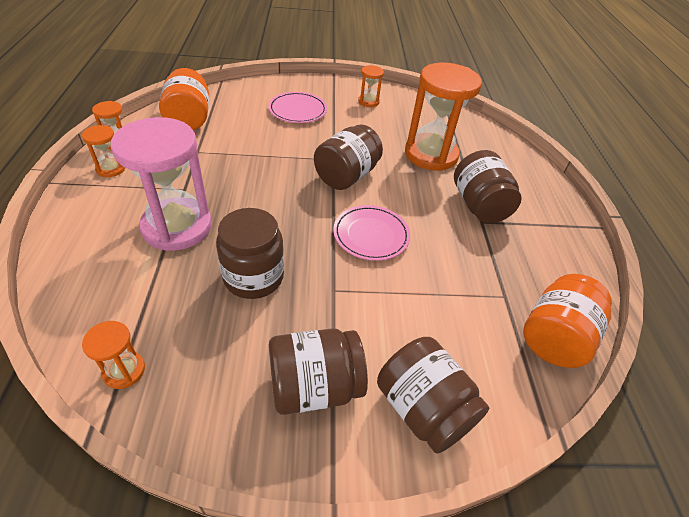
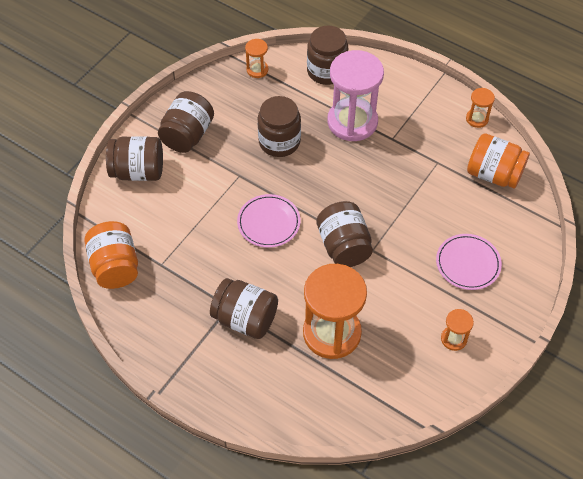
camera: 130 degrees right, 10 degrees up
orange hourglass [82,125,125,177] -> none
none -> brown jar [307,25,348,85]

